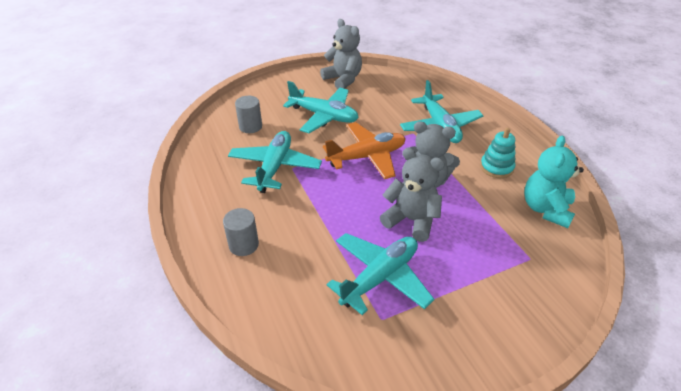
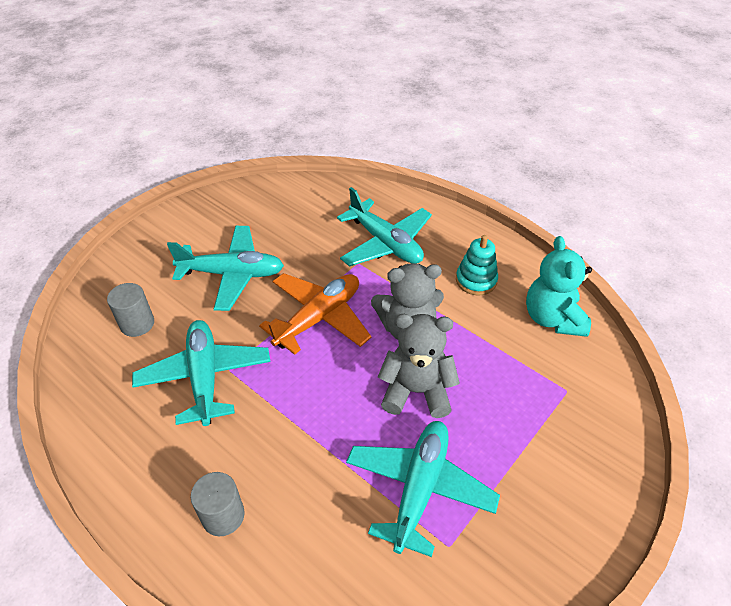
camera: 25 degrees left, 5 degrees up
grey teddy bear [320,19,362,89] -> none

